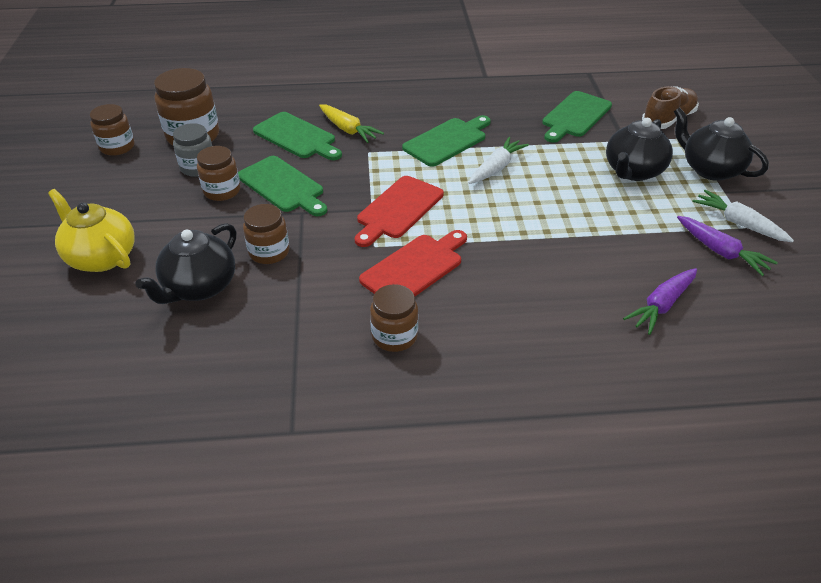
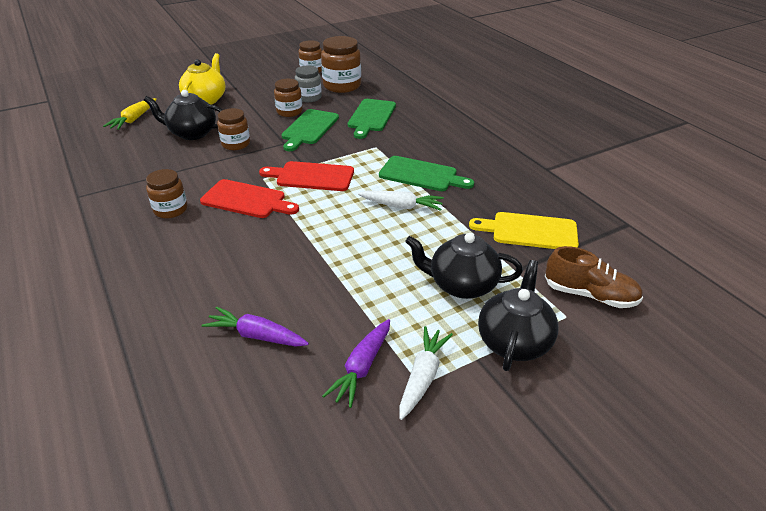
camera: 65 degrees right, 5 degrees down
yellow carrot [319,104,384,143] -> yellow carrot moved to [103,98,156,130]
green cutting board [542,91,612,143] -> yellow cutting board [469,212,579,249]

